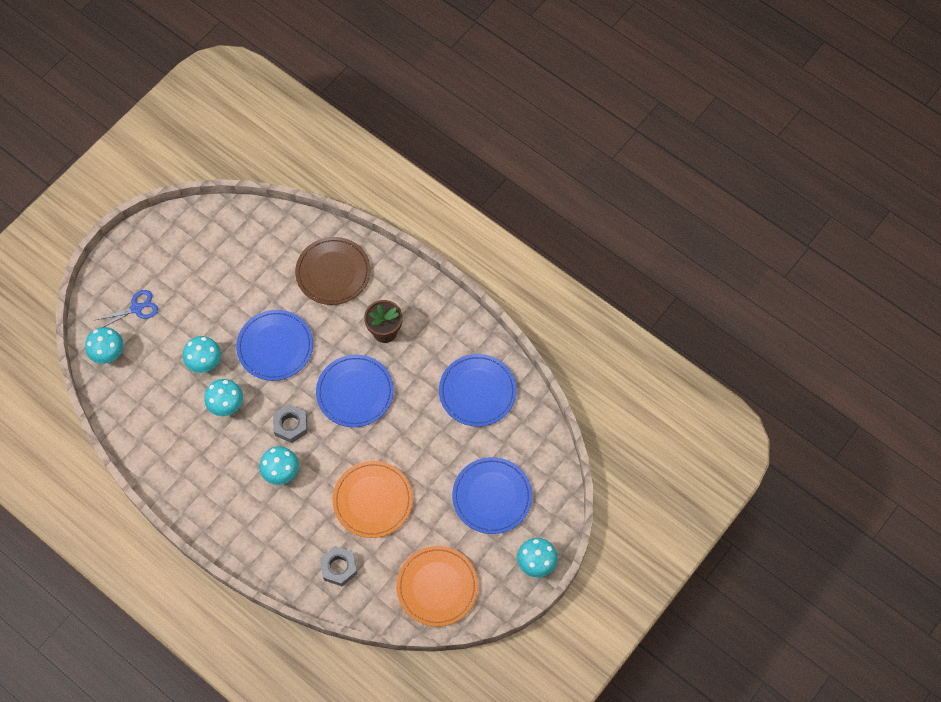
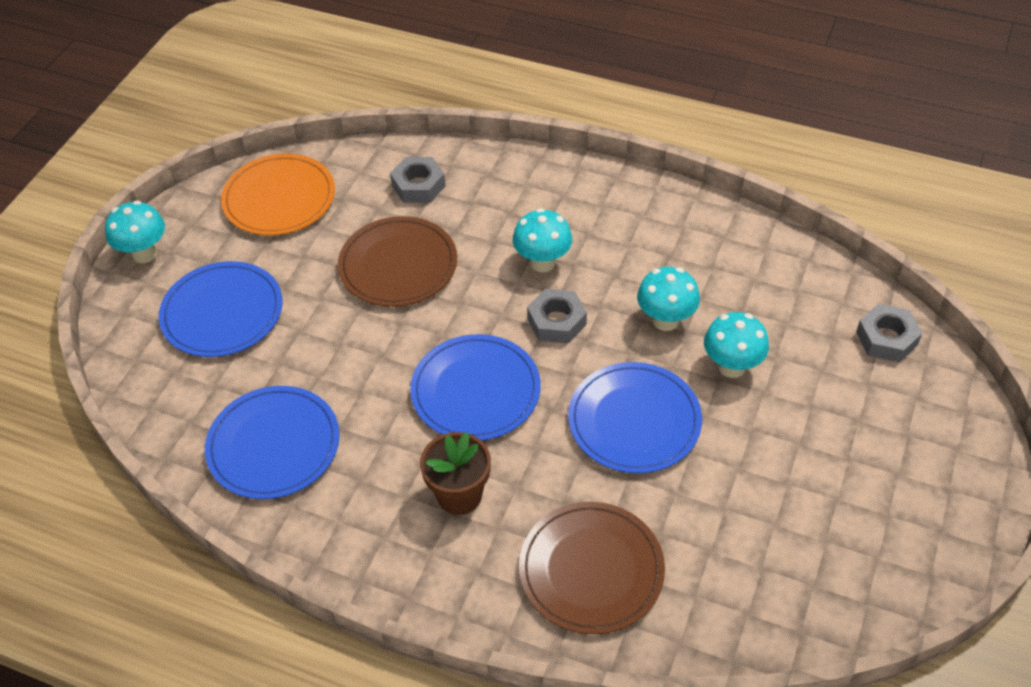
camera: 165 degrees right, 15 degrees down
turquoise mushroom [85,327,124,364] -> grey nut [856,304,922,362]
blue scissors [96,290,158,327] -> none
orange plate [333,461,413,538] -> brown plate [338,216,457,307]

